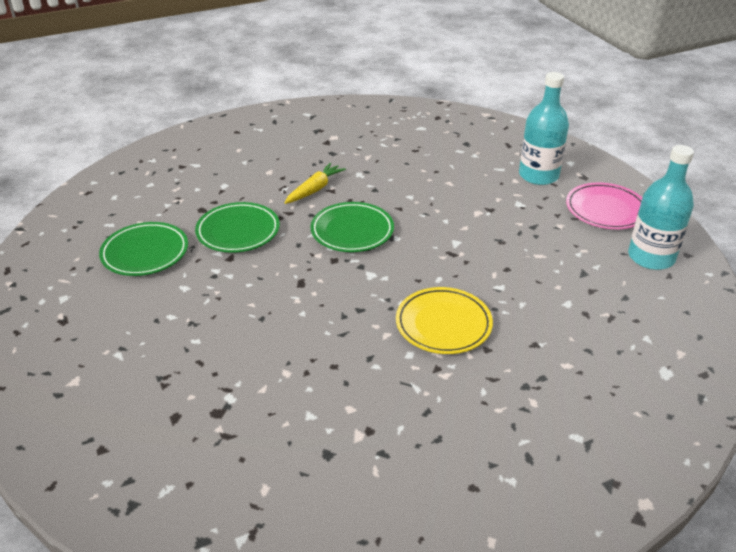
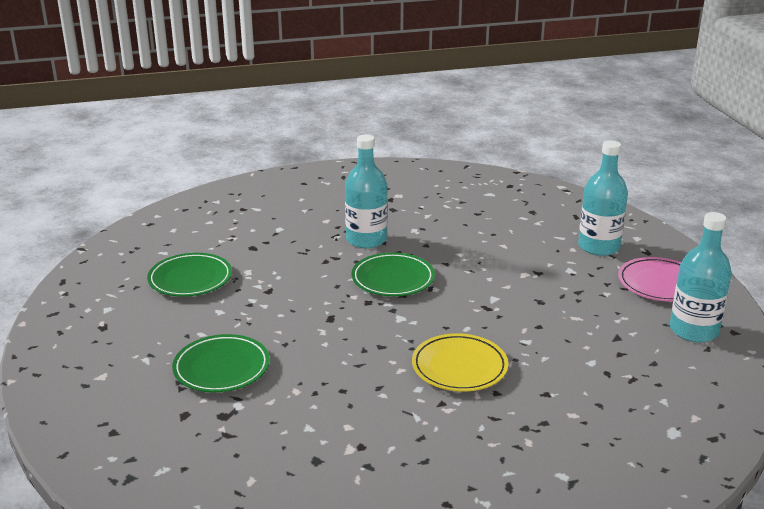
camera: 10 degrees right, 10 degrees down
green plate [195,202,280,253] -> green plate moved to [172,334,270,392]
yellow carrot [285,163,346,204] -> turquoise bottle [345,134,388,249]

